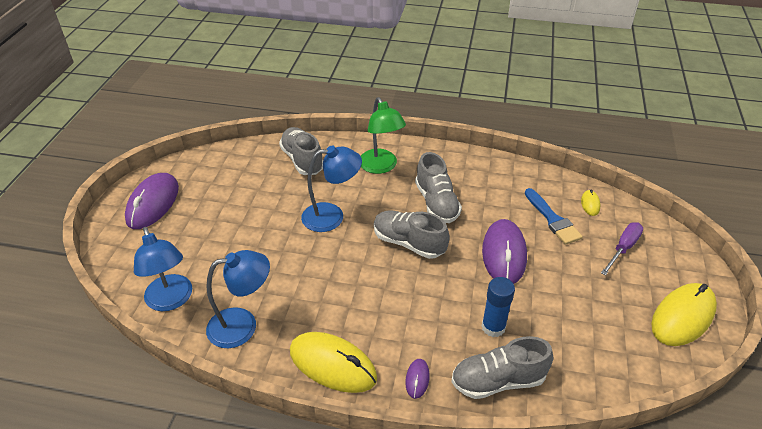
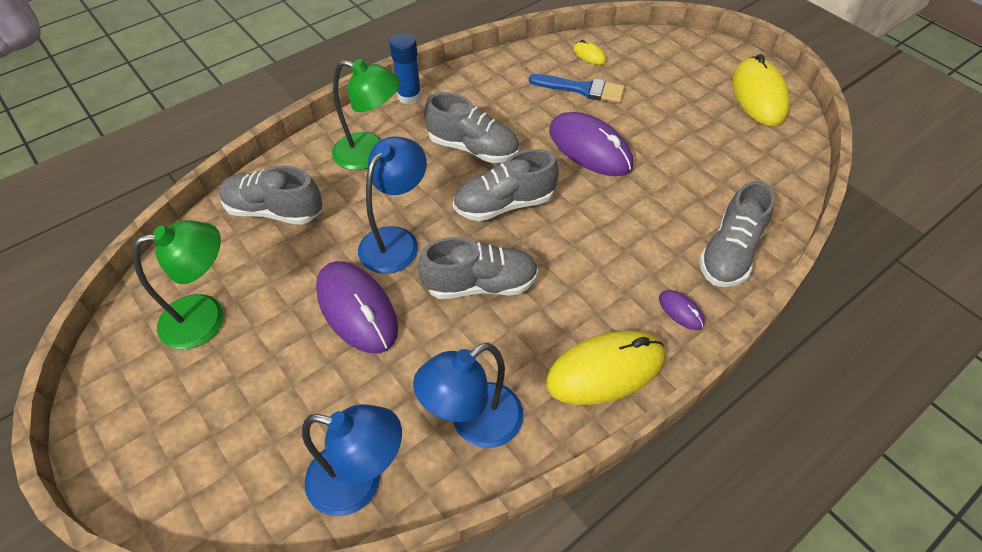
camera: 50 degrees left, 10 degrees up
purple mouse [125,173,179,229] -> purple mouse moved to [316,261,398,353]
blue lamp [206,250,270,348] -> blue lamp turned 150 degrees counterclockwise [413,343,523,448]
blue glue stick [482,277,515,337] -> blue glue stick moved to [389,33,421,105]
purple screwdriver [601,222,643,276] -> none
none -> green lamp [132,220,224,349]
none -> grey shoe [417,237,538,299]

